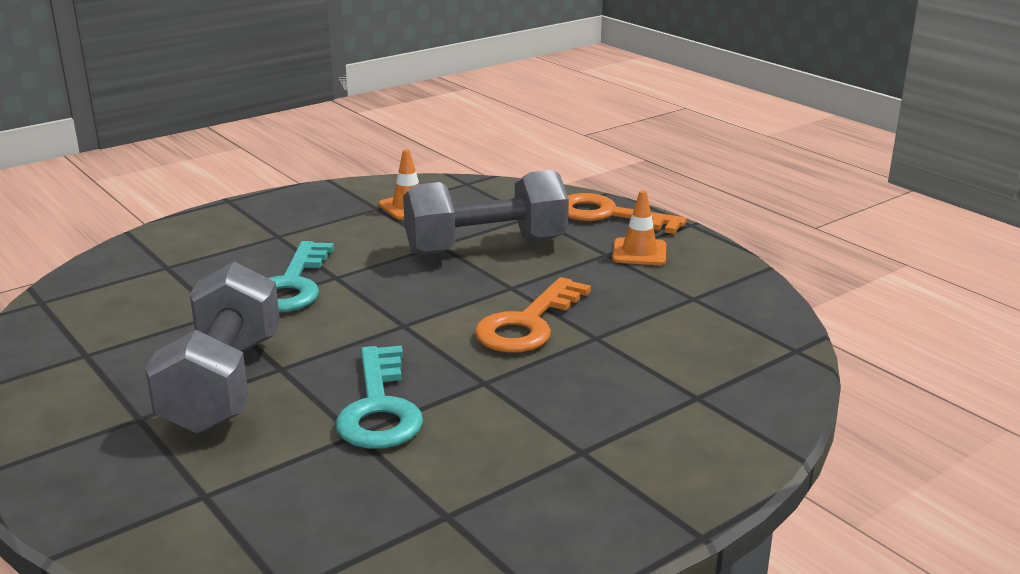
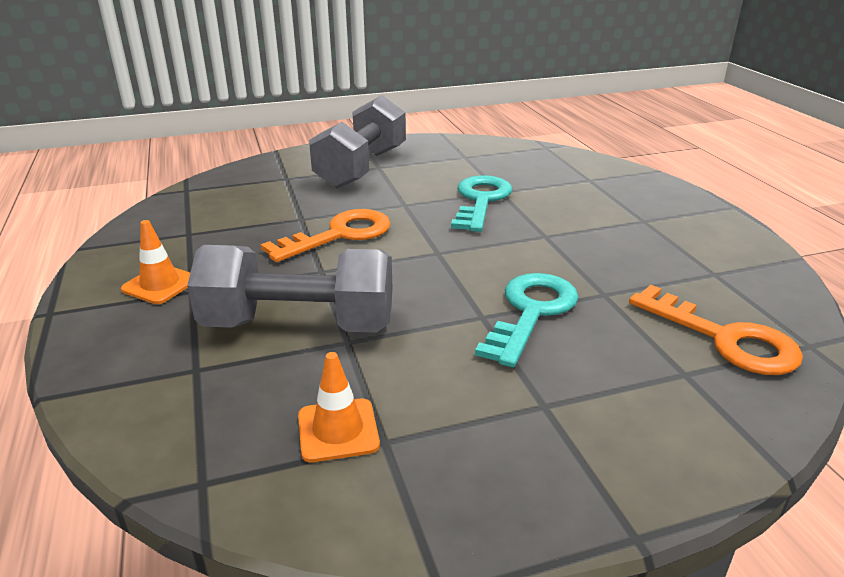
camera: 160 degrees left, 5 degrees up
grey dumbbell [145,261,280,434] -> grey dumbbell moved to [309,95,406,189]
orange key [568,193,686,234] -> orange key moved to [629,285,803,375]

